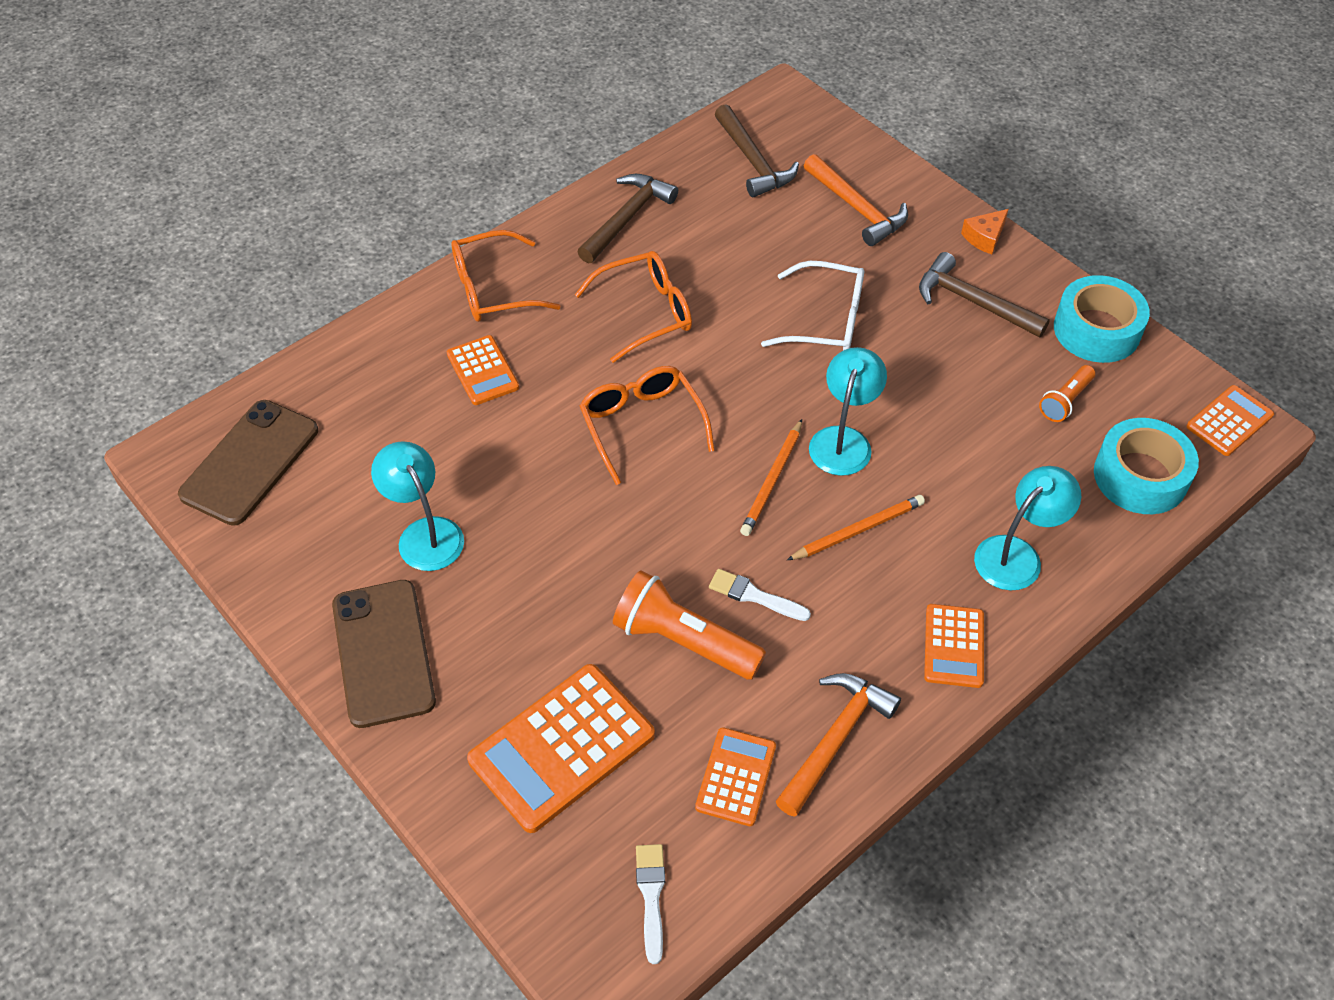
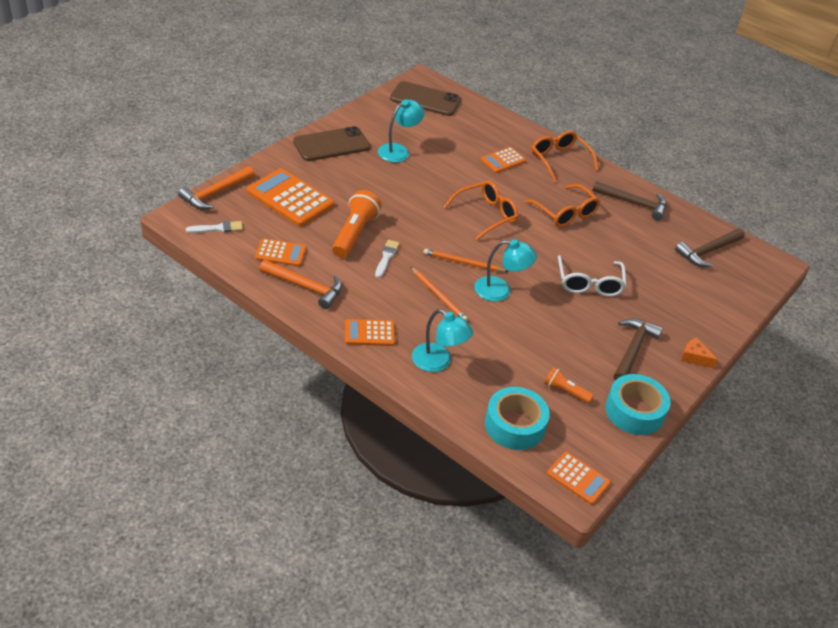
camera: 75 degrees right, 10 degrees down
orange hammer [804,154,908,246] -> orange hammer moved to [178,166,255,210]

